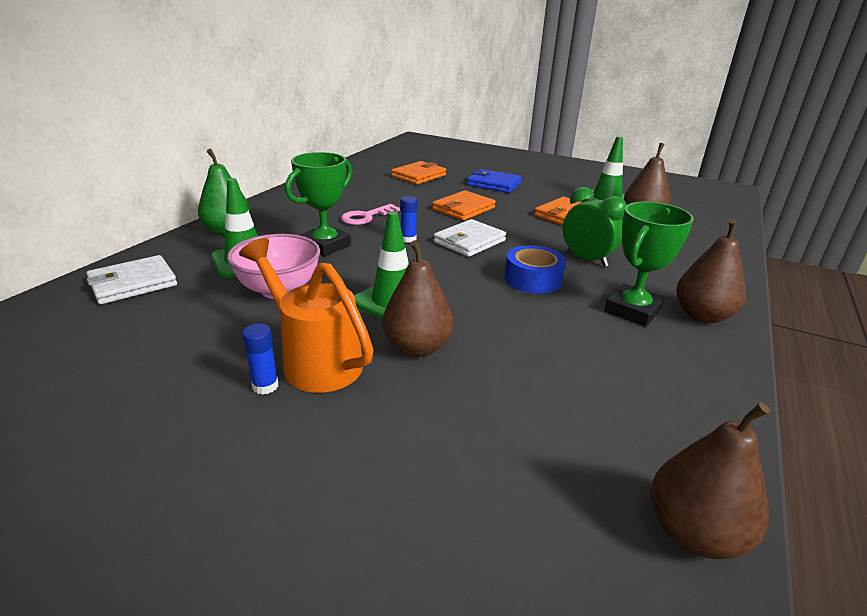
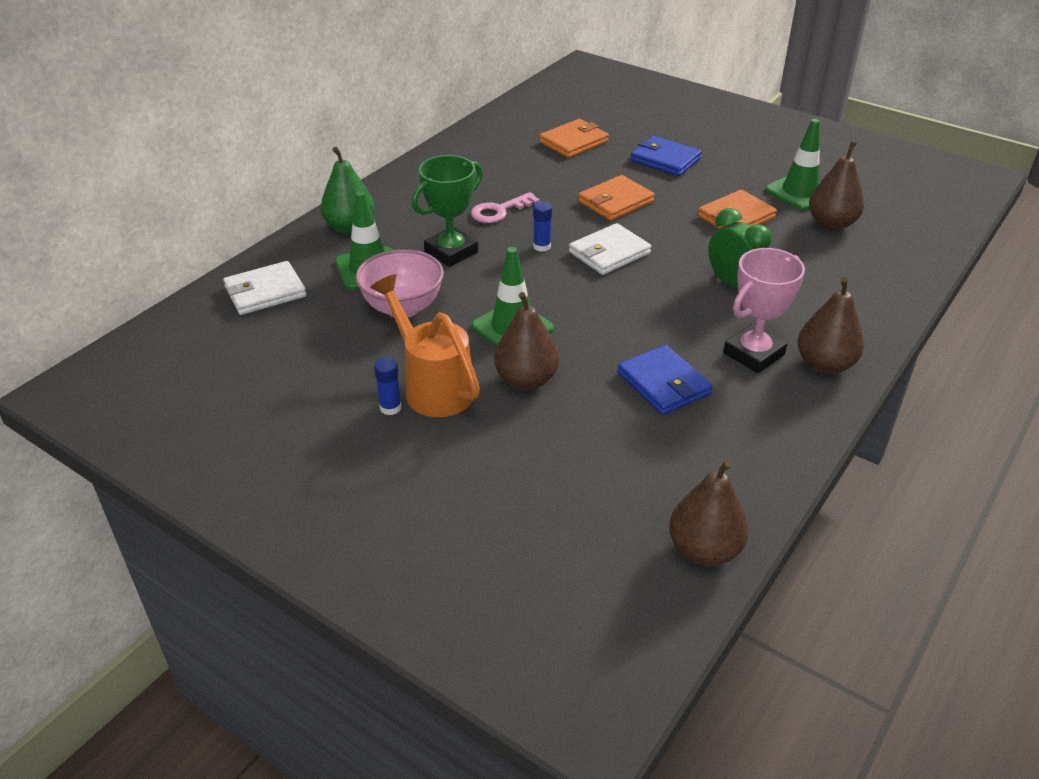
camera: 10 degrees right, 10 degrees up
blue tape [504,245,566,294] -> none
green trophy [604,202,694,327] -> pink trophy [723,248,805,373]
none -> blue wallet [617,345,713,415]

